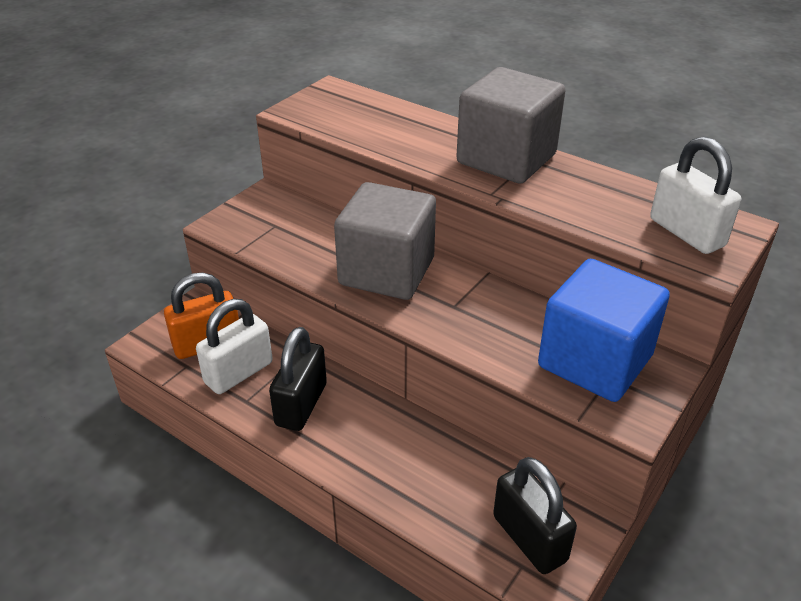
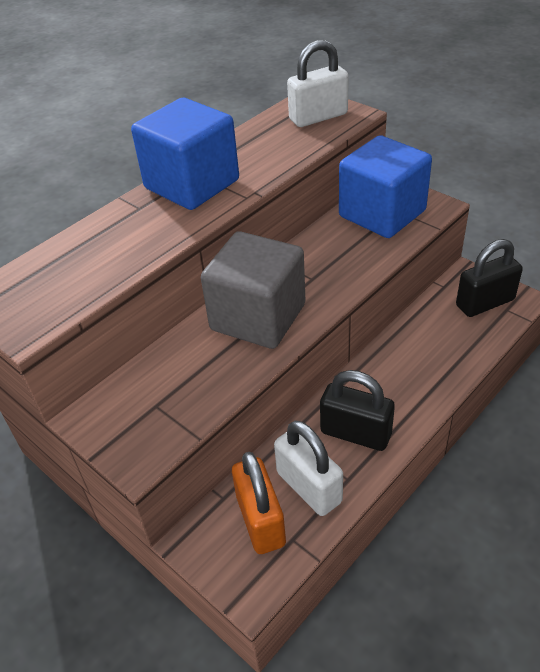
camera: 80 degrees left, 5 degrees up
grey cube [456,67,566,184] -> blue cube [131,98,239,210]

